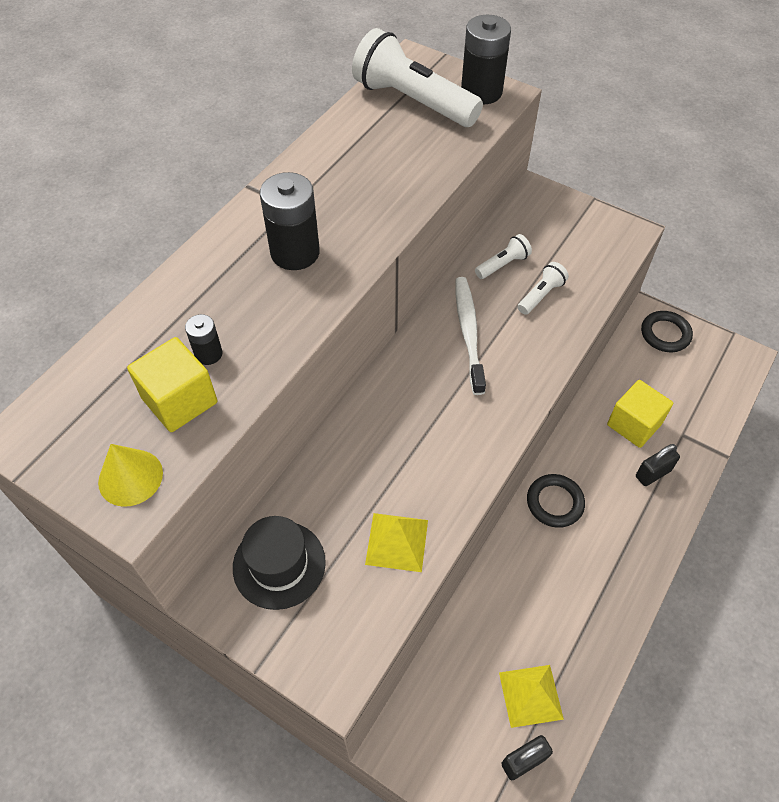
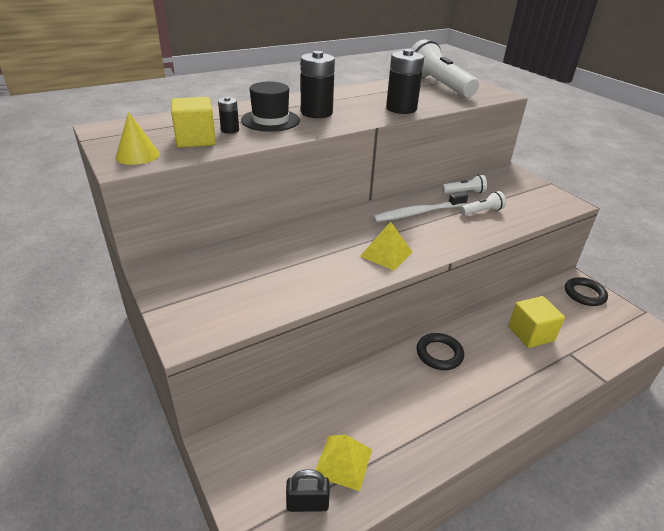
camera: 25 degrees right, 20 degrees down
black hat [233,516,326,610] -> black hat moved to [241,82,300,132]
yellow pyramid [365,513,428,572] -> yellow pyramid moved to [360,221,412,271]
white toothbrush [455,277,486,395] -> white toothbrush turned 135 degrees counterclockwise [373,192,468,222]
black battery [461,15,511,105] -> black battery moved to [386,49,424,114]
black padlock [636,444,680,486] -> none

